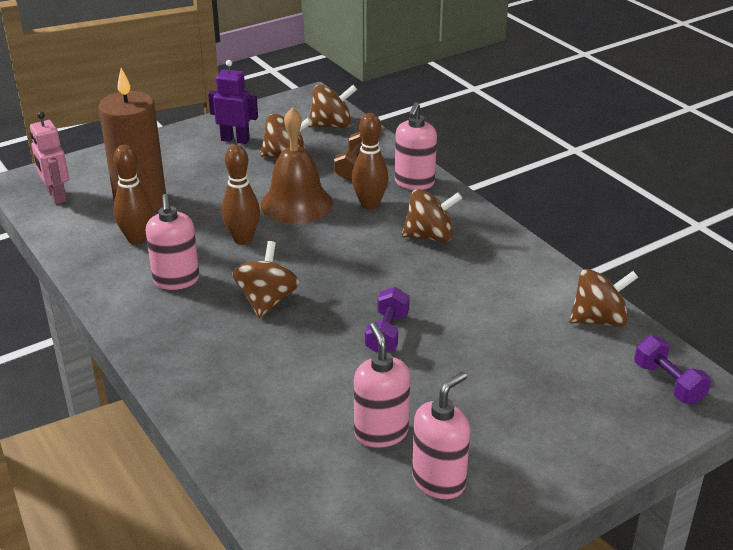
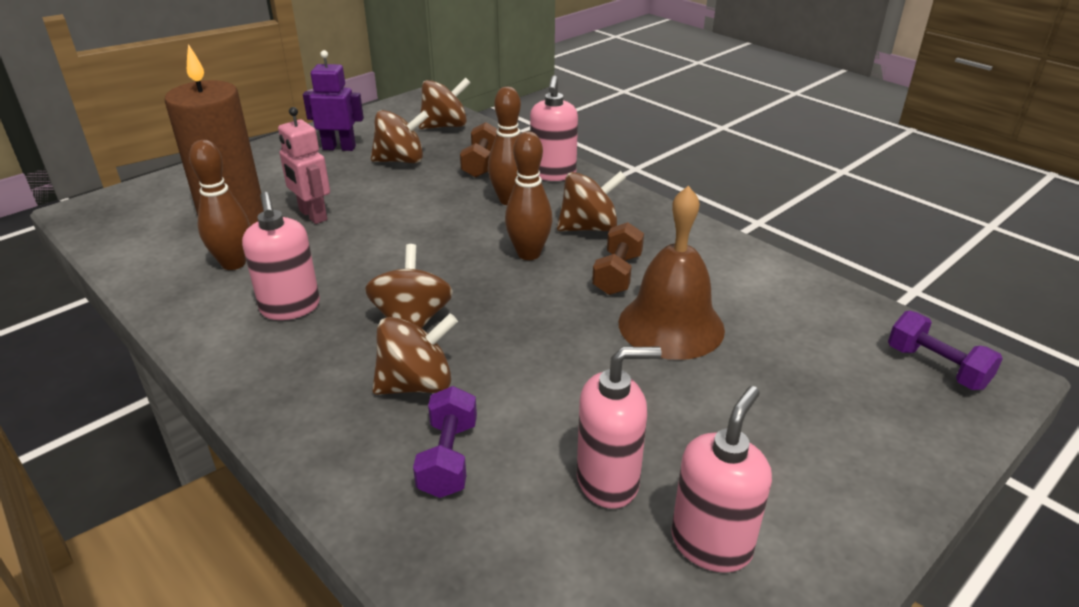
camera: 10 degrees left, 0 degrees up
pink robot [30,111,69,204] -> pink robot moved to [278,107,330,224]
brown bowling pin [222,145,260,245] -> brown bowling pin moved to [505,131,553,260]
brown bell [260,107,333,224] -> brown bell moved to [619,186,725,360]
pink soap dispenser [354,323,410,448] -> pink soap dispenser turned 105 degrees clockwise [577,347,661,509]
purple dumbbell [365,287,410,352] -> purple dumbbell moved to [413,386,477,498]
brown spinning top [569,269,638,327] -> brown spinning top moved to [372,313,458,395]
none -> brown dumbbell [592,222,644,295]

